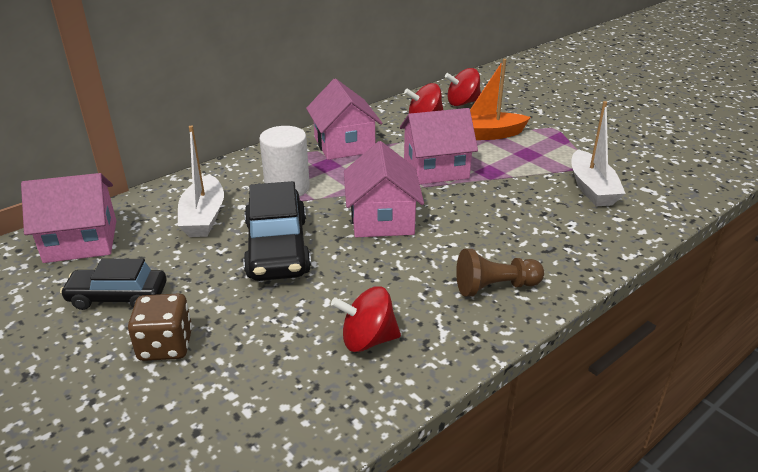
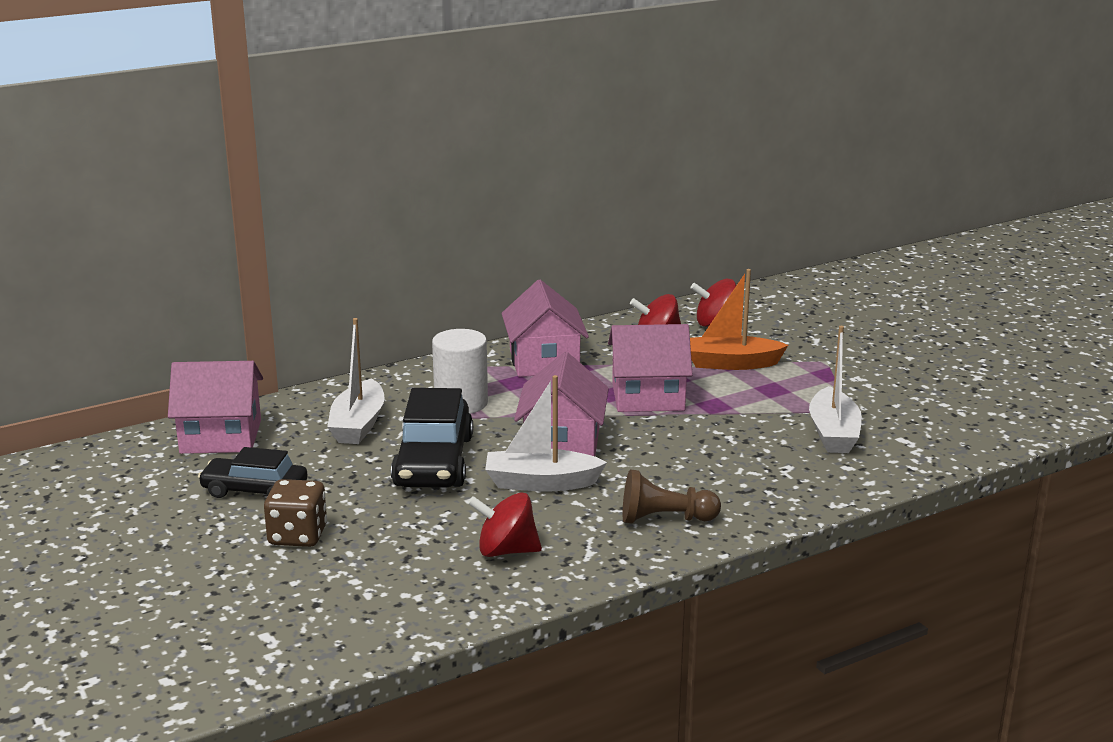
camera: 10 degrees right, 10 degrees down
none -> white boat [485,375,607,492]

